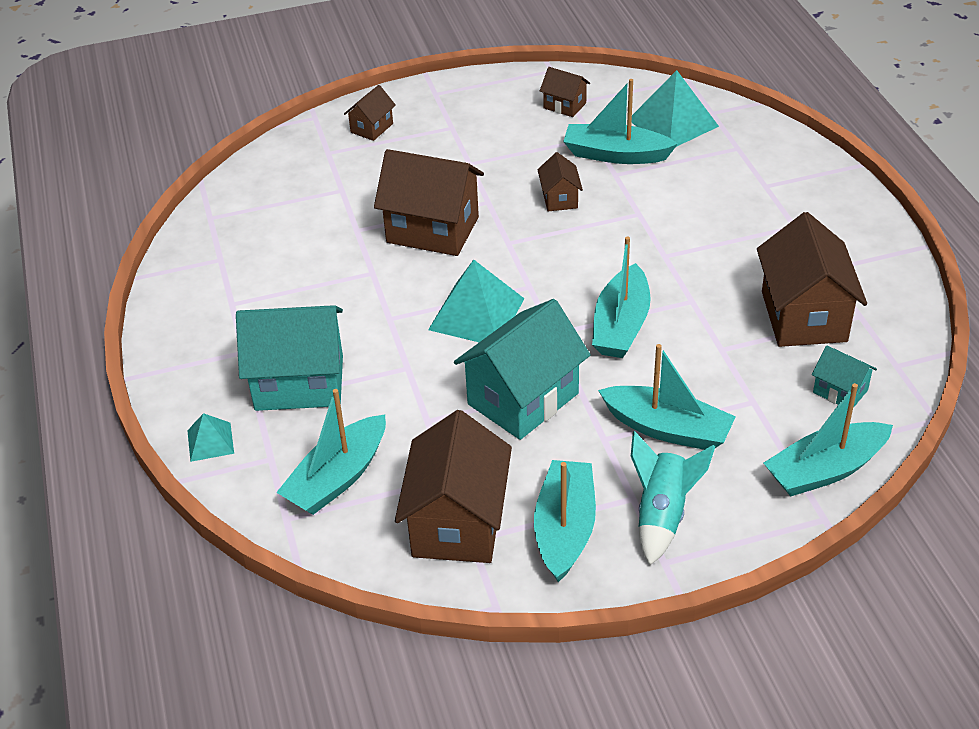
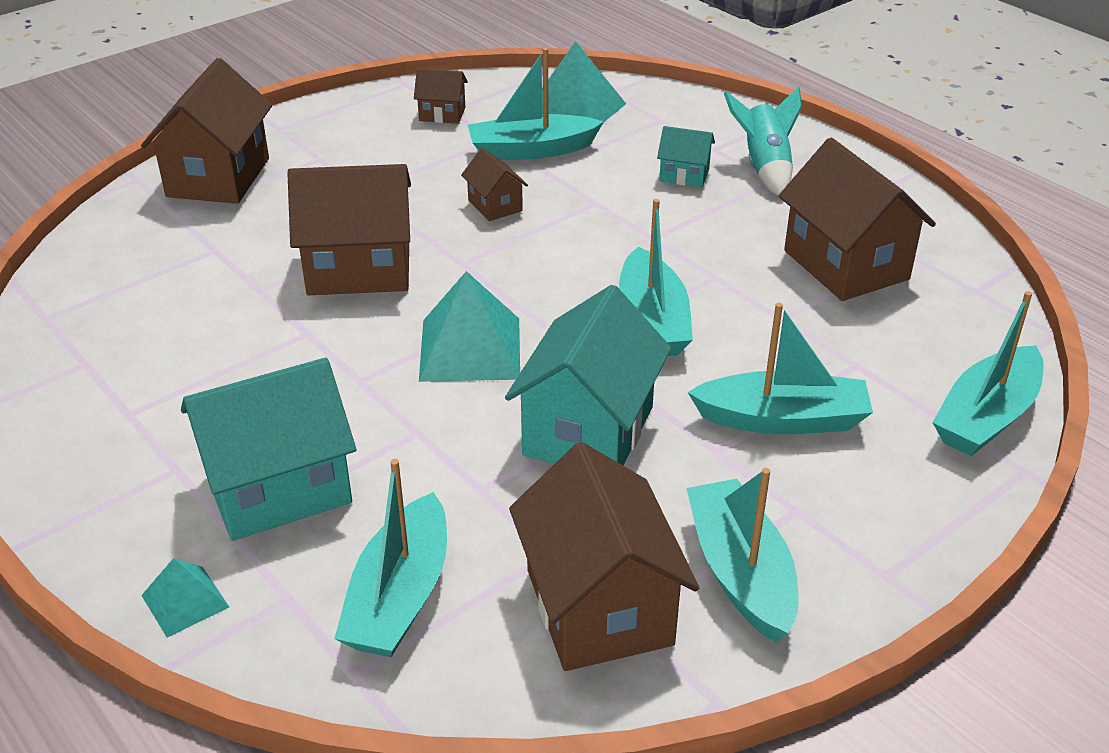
camera: 25 degrees left, 5 degrees down
brown house [344,85,396,141] -> brown house [141,58,273,204], size x2.05
turquoise rocket [631,431,715,566] -> turquoise rocket moved to [724,86,802,196]
turquoise house [812,345,877,408] -> turquoise house moved to [657,126,715,187]

